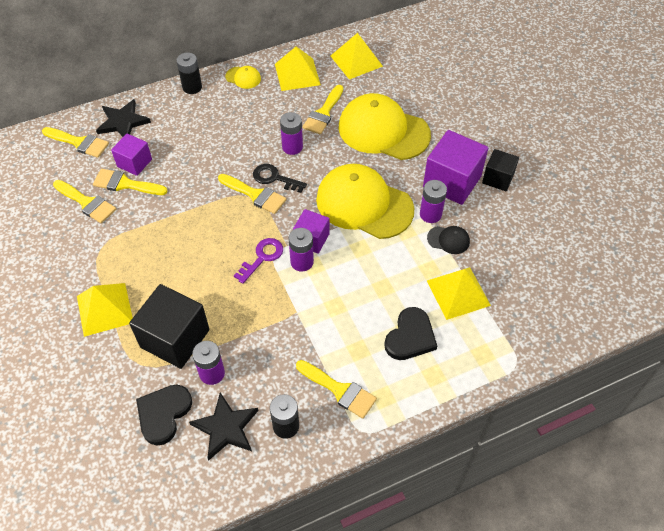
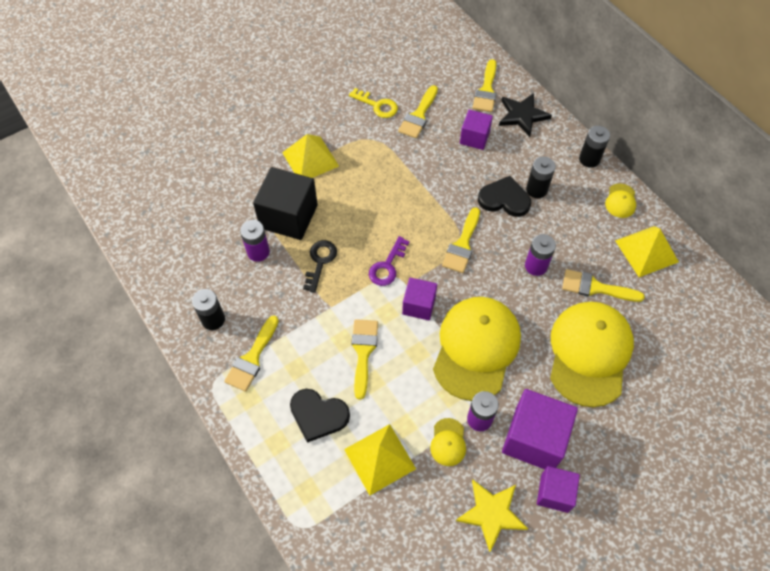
camera: 80 degrees right, 5 degrees up
yellow brush [93,169,168,195] -> yellow brush moved to [351,319,378,399]
black heart [136,385,192,445] -> black heart moved to [478,176,531,217]
black star [189,392,258,461] -> none
purple key [234,238,283,284] -> purple key turned 90 degrees clockwise [369,236,410,286]
black key [253,164,307,193] -> black key moved to [303,240,337,293]
purple battery [289,228,314,272] -> none
yellow pyramid [331,33,383,80] -> none
black cap [427,226,470,254] -> yellow cap [430,418,466,466]
black cube [482,149,519,191] -> purple cube [537,466,580,513]
none -> yellow key [349,88,398,118]
none -> yellow star [456,480,528,552]
none -> black battery [526,156,556,198]

